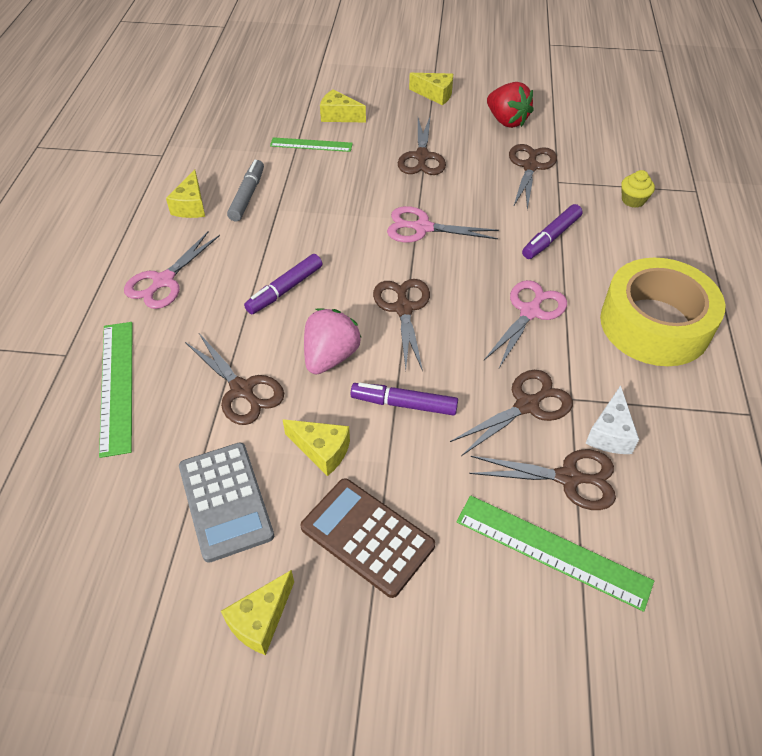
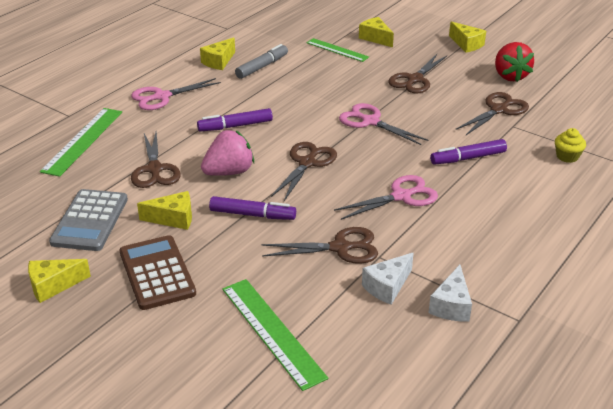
camera: 30 degrees right, 15 degrees down
yellow cheese [283,419,350,476] -> yellow cheese turned 60 degrees counterclockwise [137,191,192,230]
purple marker [351,383,458,416] -> purple marker turned 150 degrees clockwise [209,196,296,220]
brown scissors [469,449,616,510] -> none
yellow tape [600,258,725,366] -> none
none -> white cheese [429,265,472,322]

